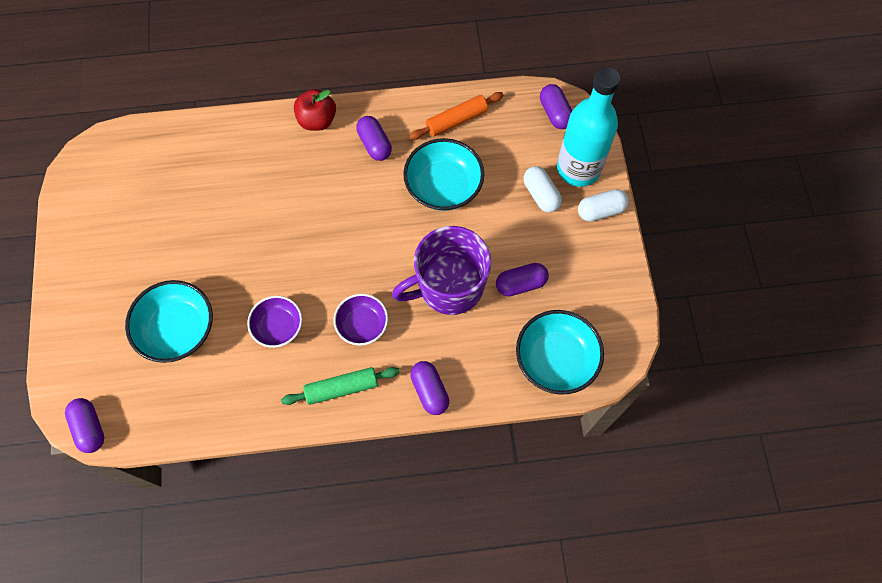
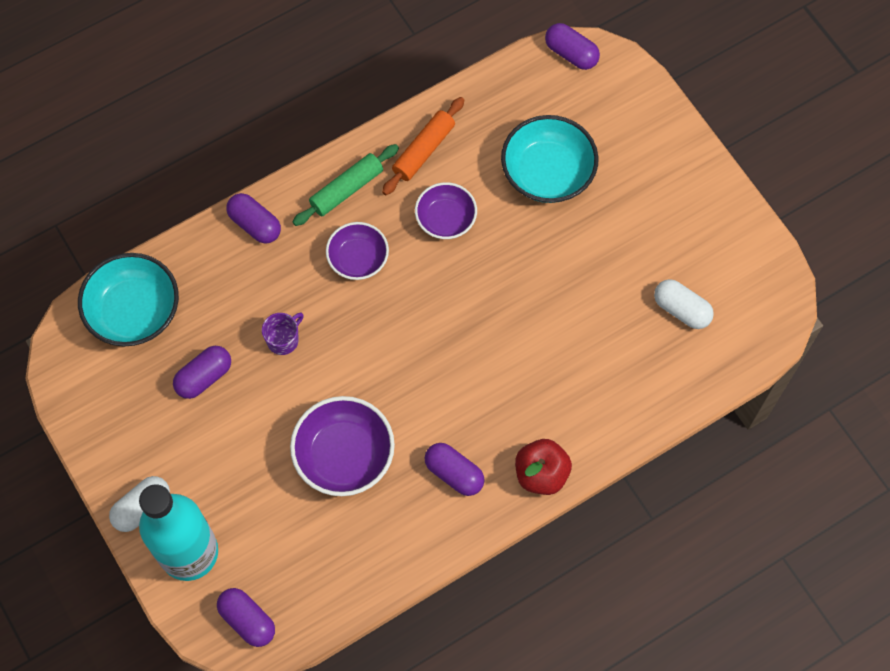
camera: 155 degrees right, 0 degrees up
purple mug [392,226,491,315] -> purple mug [262,313,304,355], size x0.41
turquoise bowl [403,138,484,211] -> purple bowl [290,396,395,496]
orange rolling pin [409,92,504,140] -> orange rolling pin moved to [382,97,464,195]
white capsule [524,166,562,213] -> white capsule moved to [654,279,714,329]

